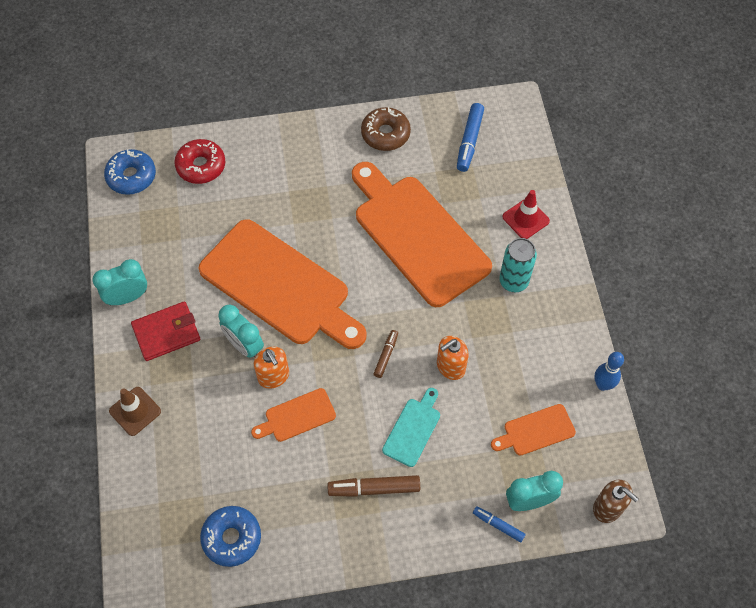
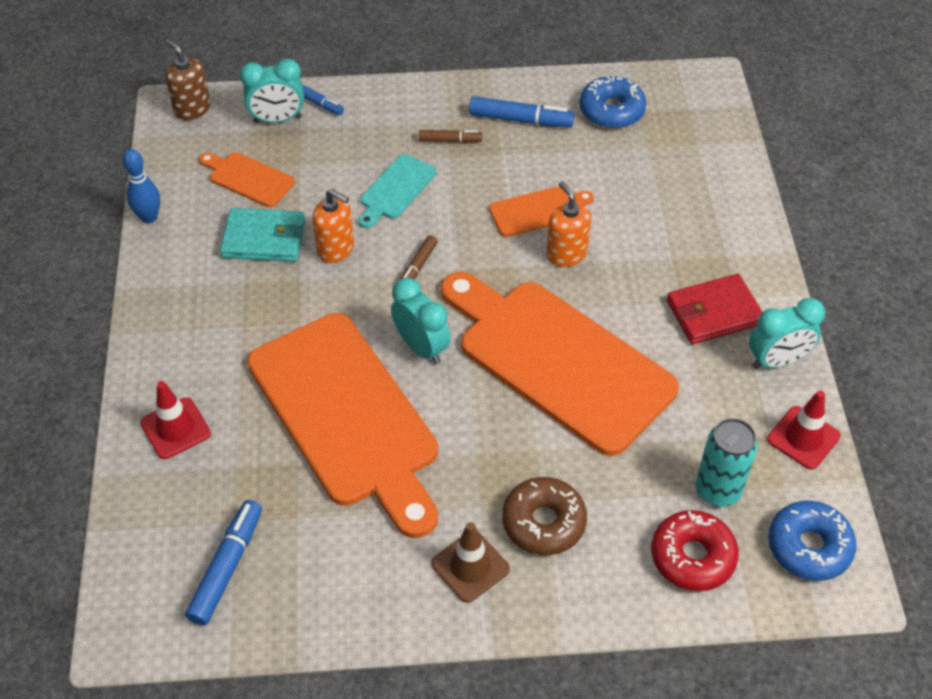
camera: 175 degrees left, 10 degrees down
brown traffic cone [109,387,161,436] -> brown traffic cone moved to [431,522,510,603]
turquoise clock [219,304,264,358] -> turquoise clock moved to [391,278,451,364]
brown marker [327,475,420,497] -> brown marker [419,130,482,143], size x0.60
brown donut [361,107,411,151] -> brown donut moved to [502,477,587,555]
orange soap dispenser [437,336,469,380] -> orange soap dispenser turned 60 degrees clockwise [312,189,354,263]
orange cutting board [491,404,576,456] -> orange cutting board turned 135 degrees counterclockwise [199,152,295,207]
turquoise can [499,238,537,292] -> turquoise can moved to [696,418,758,507]
none -> turquoise wallet [220,208,305,262]
none -> blue marker [469,96,574,127]
none -> red traffic cone [767,390,841,469]

